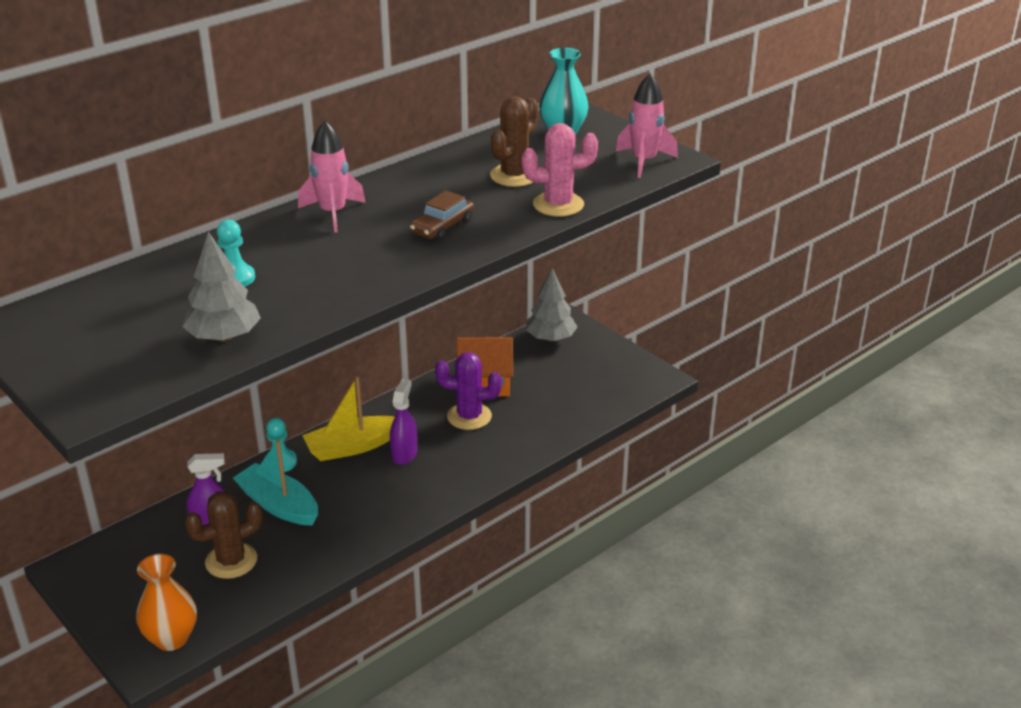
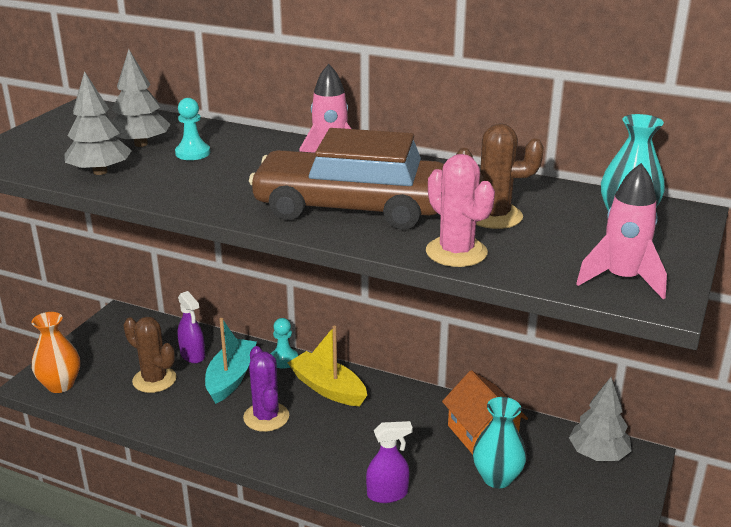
camera: 65 degrees right, 5 degrees down
purple spray bottle [390,379,418,465] -> purple spray bottle moved to [366,421,413,503]
brown car [410,191,474,241] -> brown car [249,128,444,230], size x2.41
purple cactus [435,352,502,430] -> purple cactus moved to [243,346,289,432]
none -> grey tree [112,49,171,147]
none -> turquoise vase [473,397,527,488]

